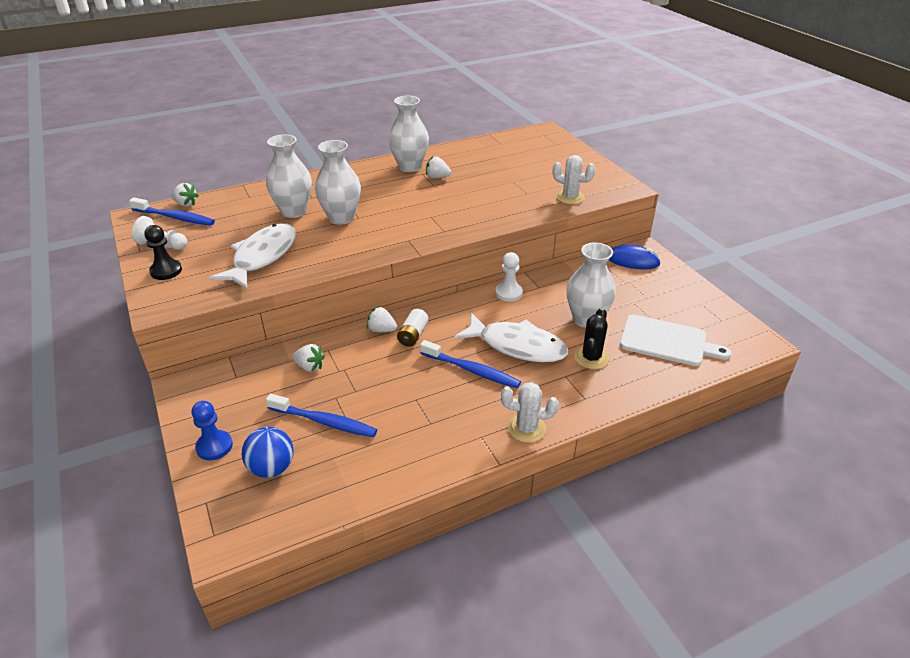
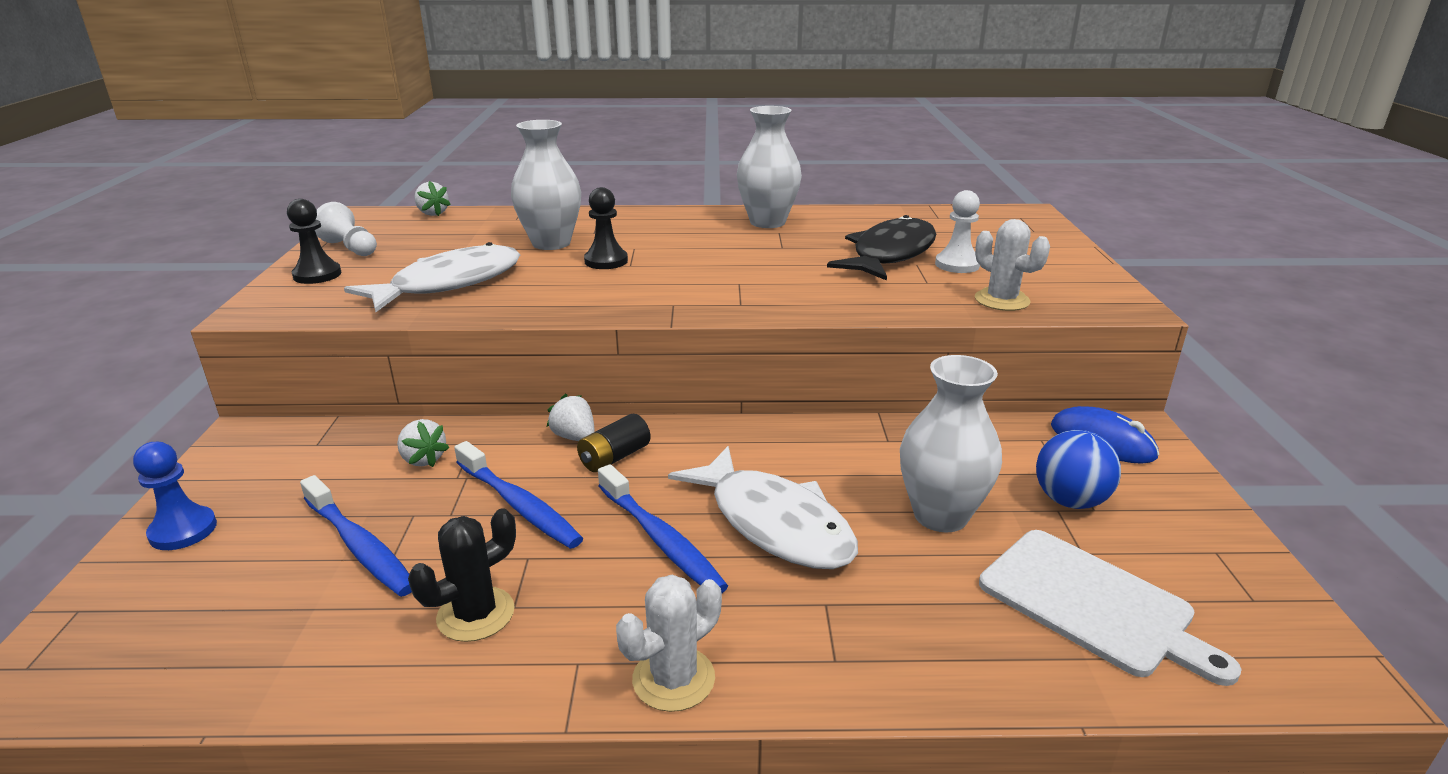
camera: 25 degrees right, 10 degrees down
blue toothbrush [129,197,215,226] -> blue toothbrush moved to [454,441,584,549]
blue ball [242,427,294,478] -> blue ball moved to [1036,430,1121,509]
white vase [315,140,361,225] -> black pawn [584,187,628,269]
white battery [397,309,429,347] -> black battery [577,414,651,472]
white strawberry [426,156,451,178] -> none
white pawn [495,252,523,302] -> white pawn moved to [935,190,980,273]
white cactus [501,382,559,443] -> white cactus turned 75 degrees counterclockwise [616,575,722,712]
black cactus [574,308,609,369] -> black cactus moved to [408,508,516,642]
none -> black fish [827,215,936,281]

